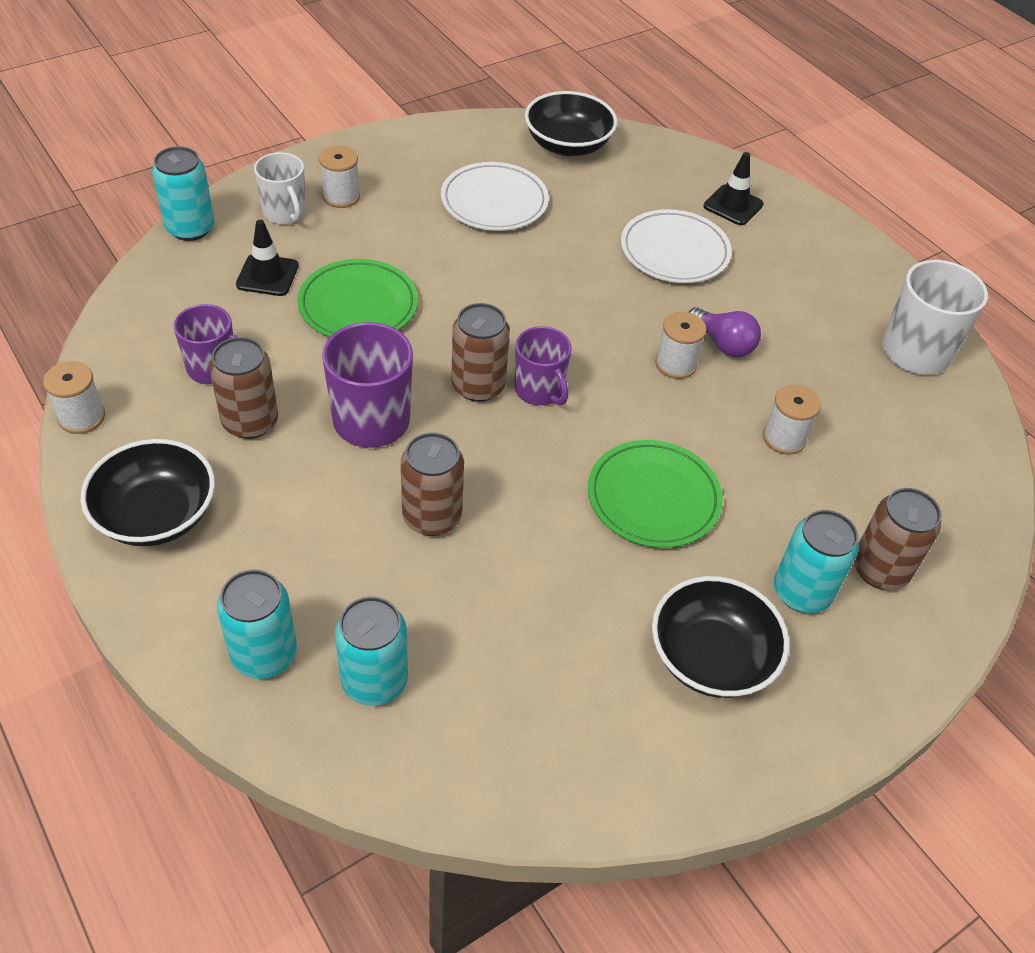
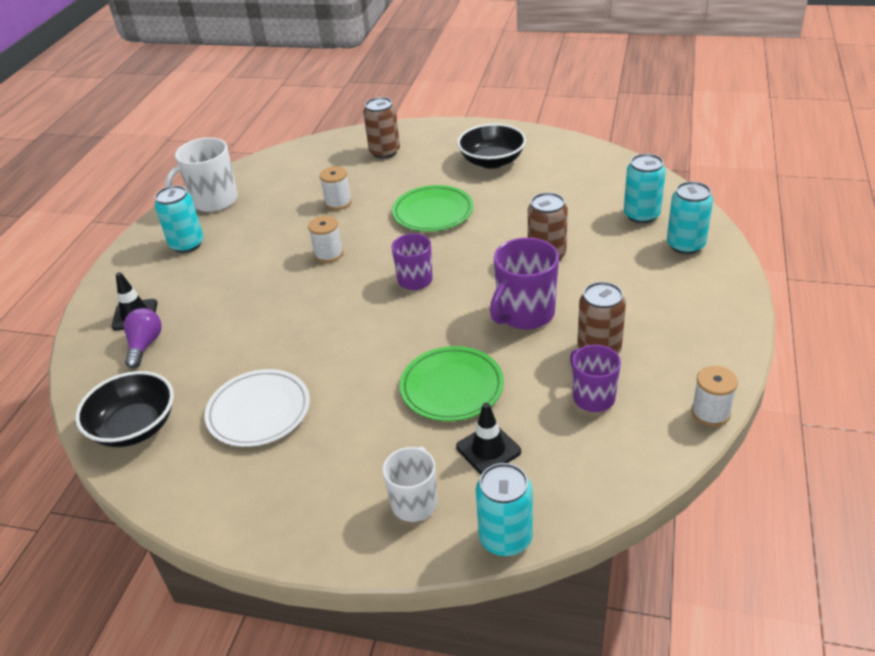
camera: 125 degrees left, 10 degrees down
black bowl [81,439,215,546] -> none
white spool [319,146,360,208] -> none
brown can [451,303,510,402] -> none
white plate [621,209,732,283] -> none
purple light bulb [689,307,761,357] -> purple light bulb moved to [124,308,162,369]
turquoise can [774,510,859,613] -> turquoise can moved to [154,185,204,253]

